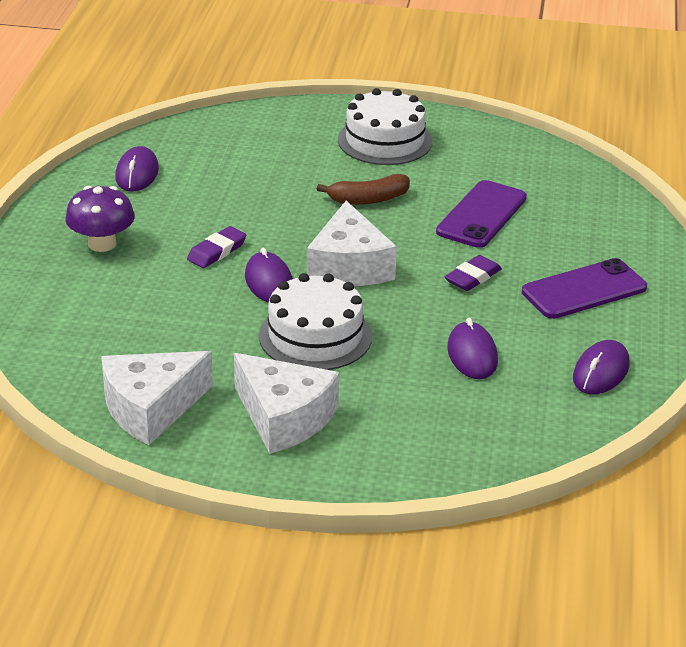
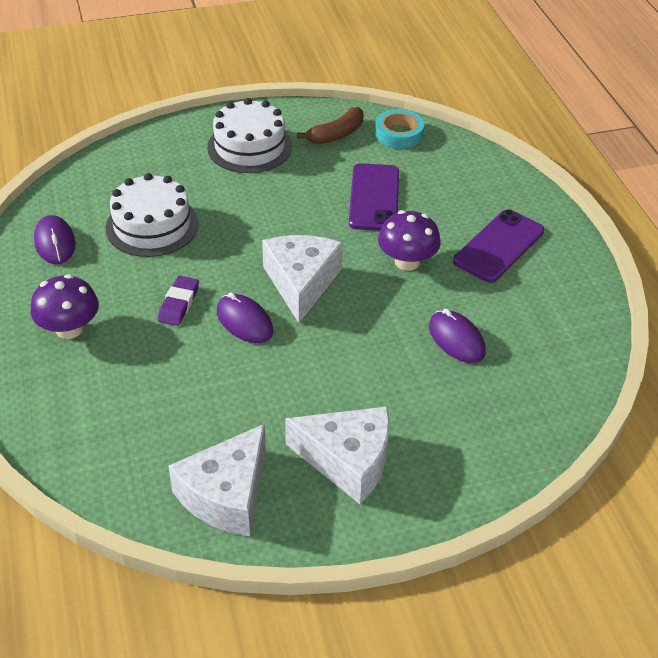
camera: 25 degrees left, 10 degrees up
white cake [259,273,372,370] -> white cake moved to [106,173,199,257]
white cheese [307,201,397,286] -> white cheese turned 150 degrees counterclockwise [262,235,343,323]
brown banana [317,174,410,205] -> brown banana moved to [297,107,363,144]
purple eraser [445,255,502,291] -> purple mushroom [378,210,441,271]
purple mouse [573,340,629,394] -> none
none -> turquoise tape [375,109,424,149]

